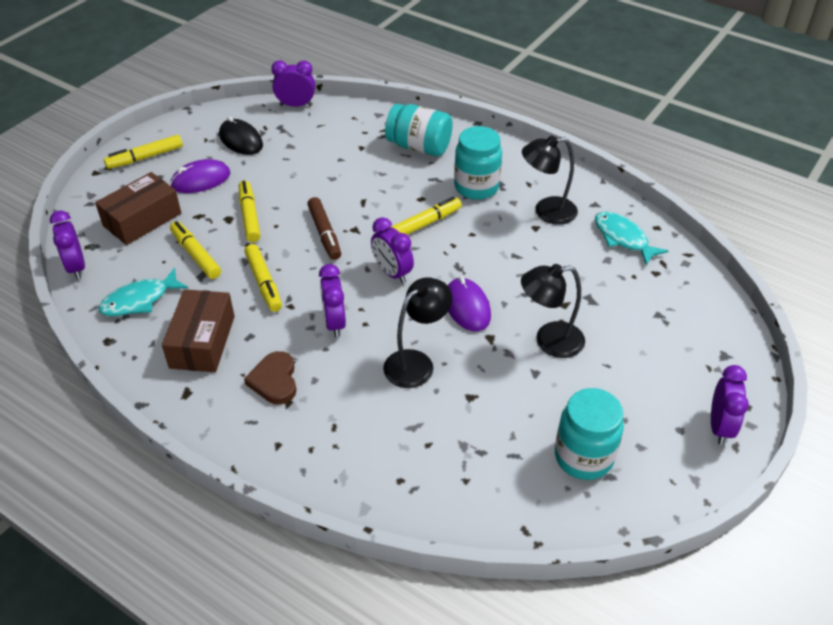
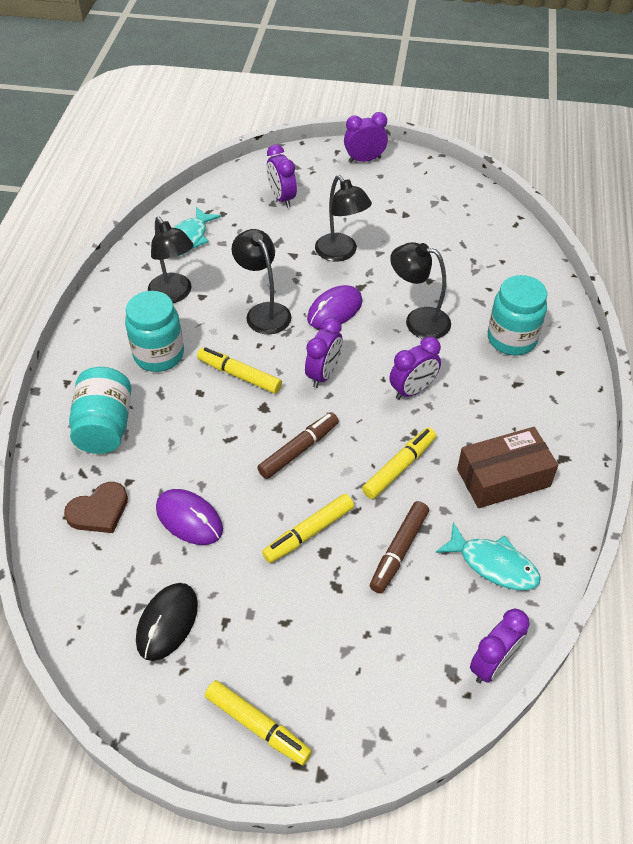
camera: 115 degrees left, 5 degrees up
brown box [95,172,181,245] -> none
purple mouse [170,159,230,193] -> purple mouse moved to [156,489,223,545]
yellow marker [170,221,221,279] -> brown marker [370,501,429,593]
brown heart [244,351,296,405] -> brown heart moved to [64,482,128,533]
purple clock [271,60,315,107] -> purple clock moved to [267,144,297,208]
turquoise jar [555,388,624,480] -> turquoise jar moved to [488,275,547,355]
none -> black lamp [232,229,291,335]

